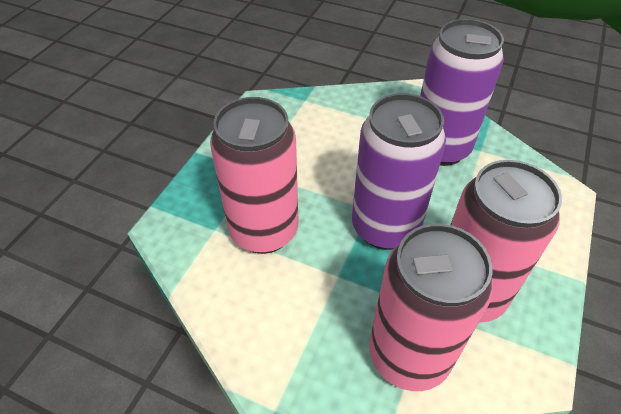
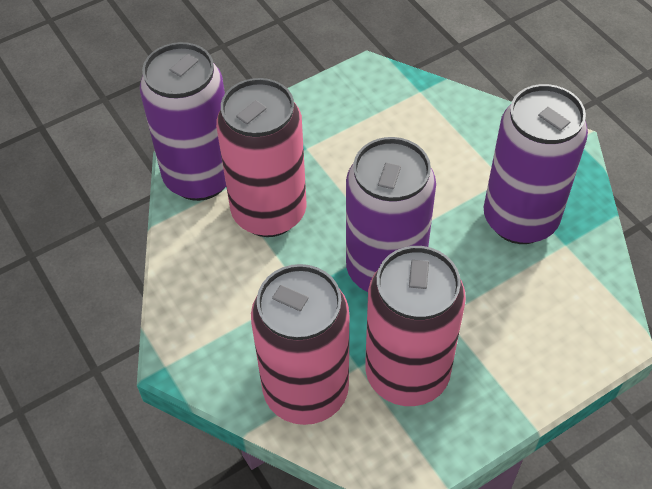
camera: 35 degrees right, 5 degrees up
none -> purple can [140,42,226,201]

